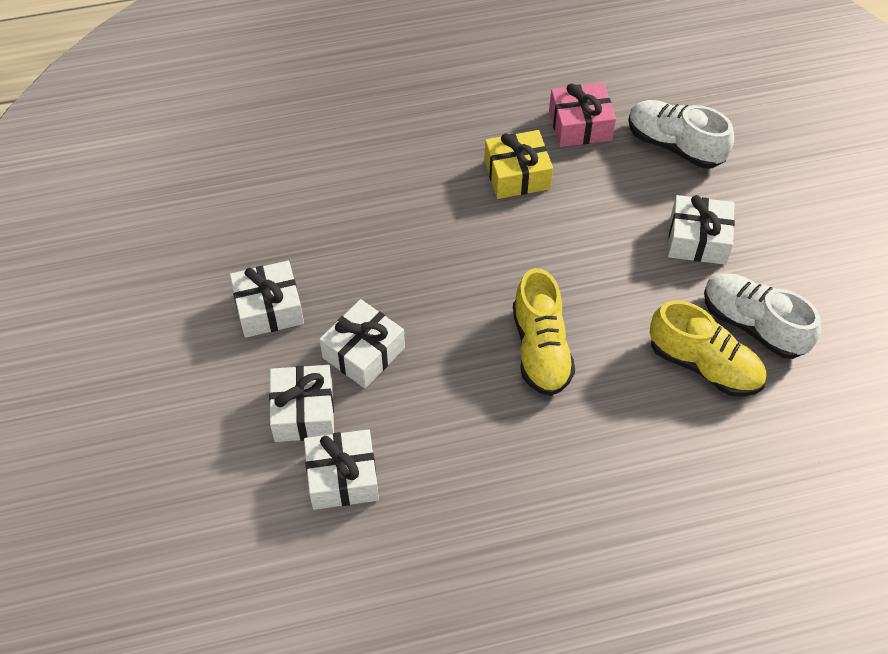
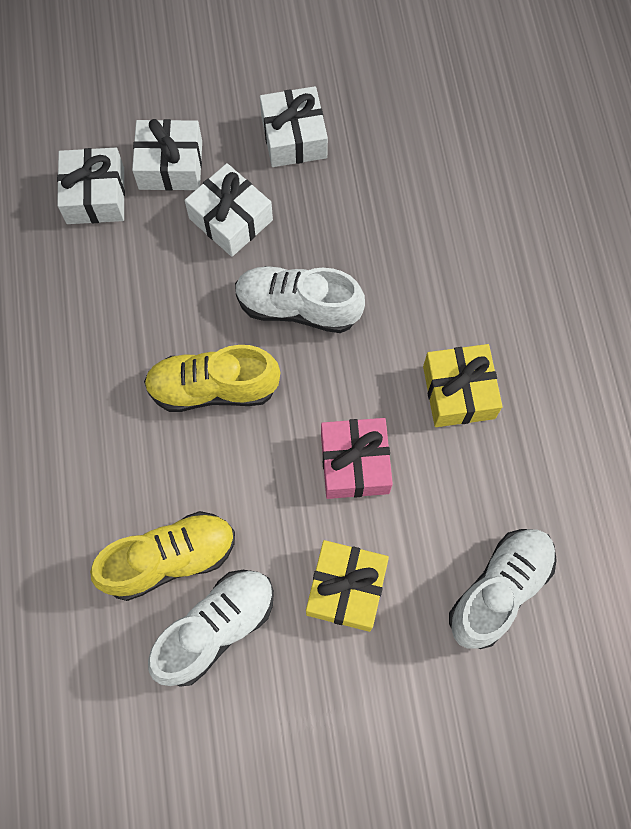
camera: 95 degrees right, 15 degrees up
pink gift [549,82,616,147] -> pink gift moved to [321,418,393,499]
yellow shoe [650,300,767,397] -> yellow shoe turned 150 degrees counterclockwise [90,511,235,601]
white gift [668,195,735,265] -> yellow gift [306,540,389,632]
none -> white shoe [235,266,365,333]

